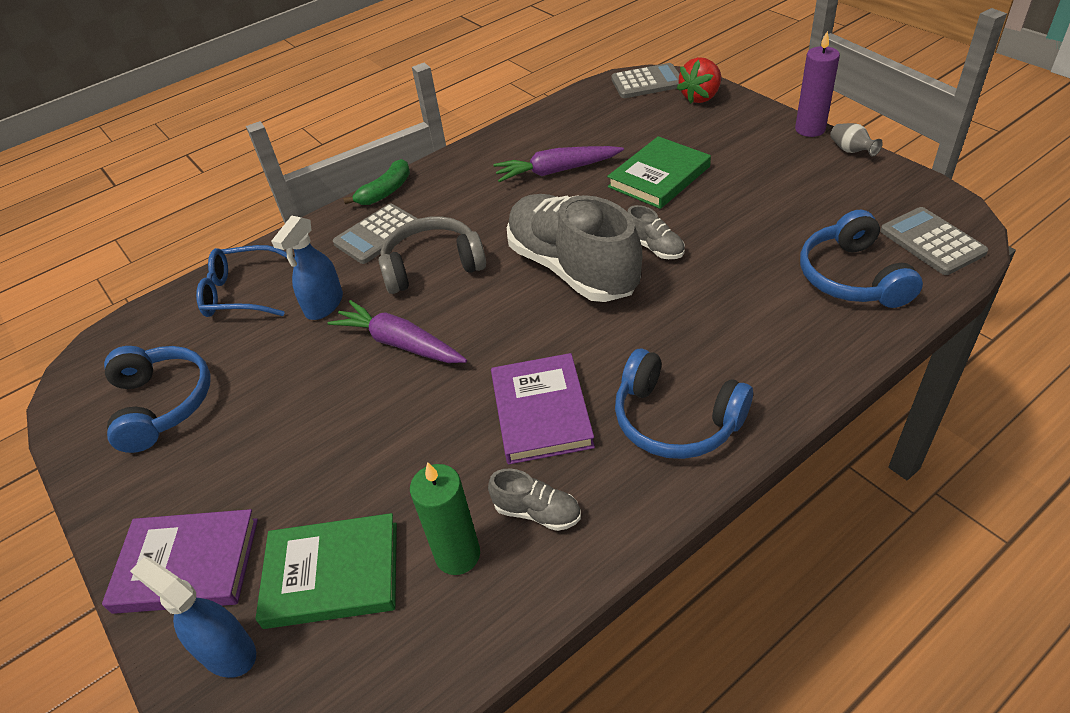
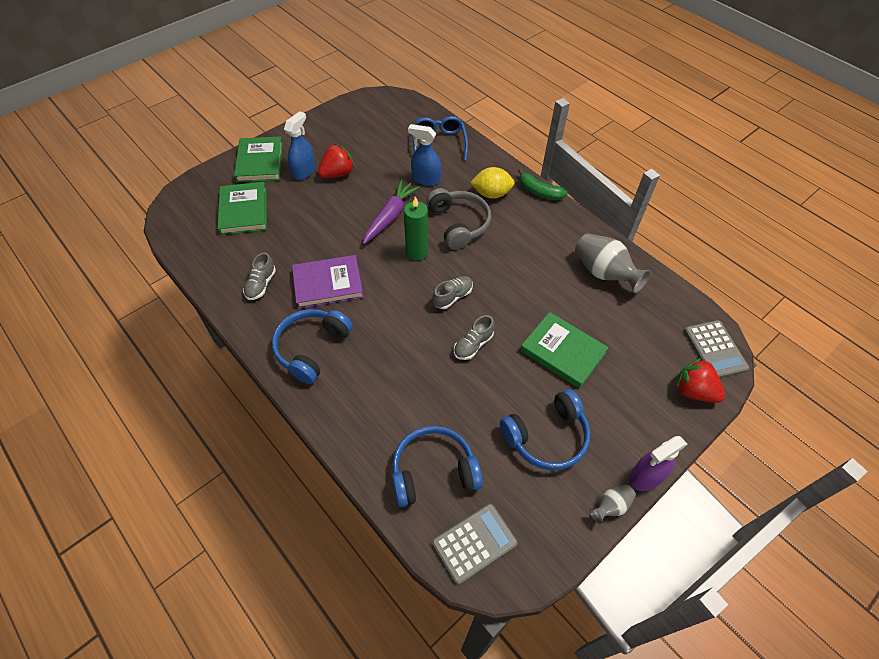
camera: 80 degrees right, 10 degrees up
purple book [102,509,258,614] -> green book [234,136,283,183]
blue headphones [104,346,211,453] -> blue headphones moved to [500,389,591,470]
blue spray bottle [130,557,256,678] -> blue spray bottle moved to [284,111,316,180]
grey calculator [333,204,418,264] -> yellow lemon [470,167,515,199]
green candle [410,462,480,575] -> green candle moved to [404,196,428,261]
purple carrot [494,146,624,182] -> none
grey shoe [507,194,642,302] -> grey shoe [433,276,473,309], size x0.42
purple candle [795,31,840,137] -> purple spray bottle [629,436,687,491]
none -> red strawberry [318,144,355,178]
none -> grey vase [575,233,651,293]

